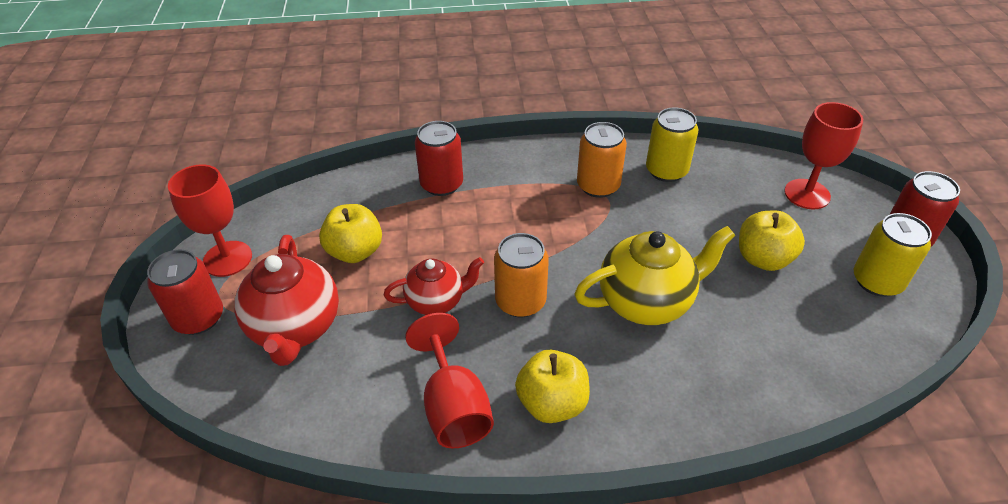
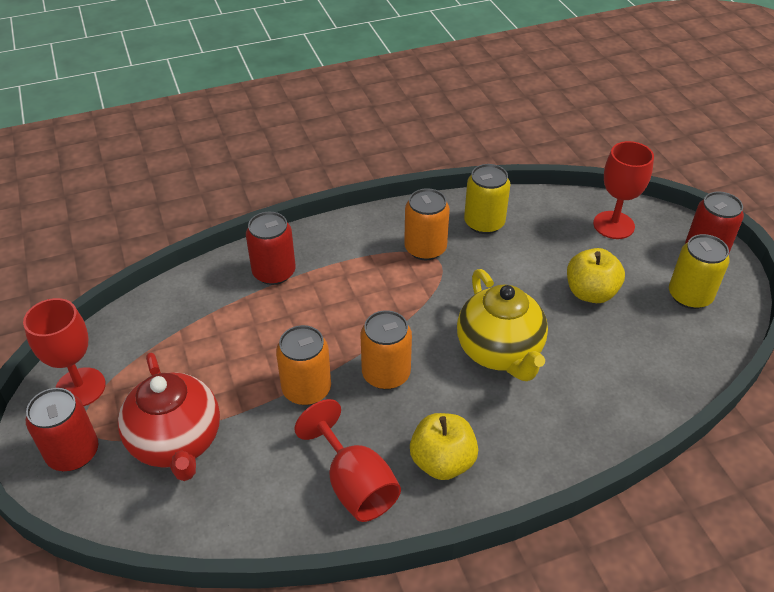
camera: 15 degrees left, 0 degrees up
yellow apple [319,204,382,263] -> none
red teapot [384,257,484,315] -> orange can [276,325,331,405]
yellow teapot [575,226,735,325] -> yellow teapot turned 105 degrees clockwise [457,269,548,381]

